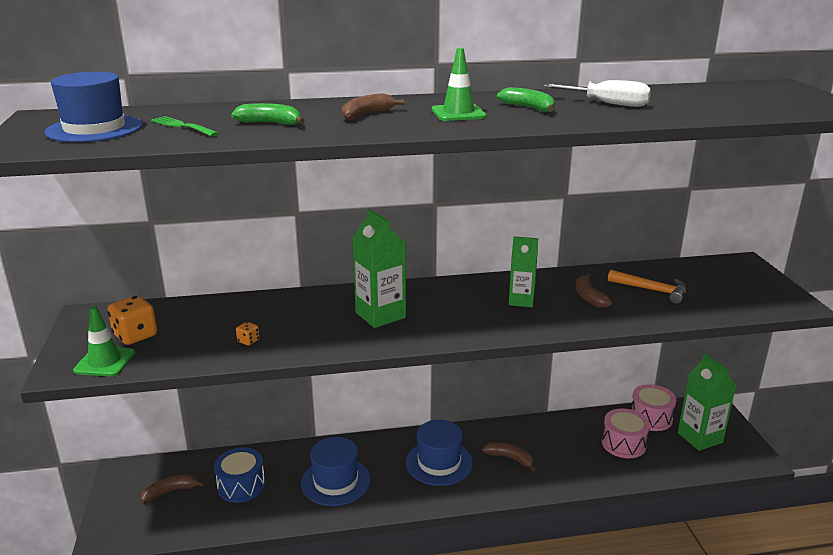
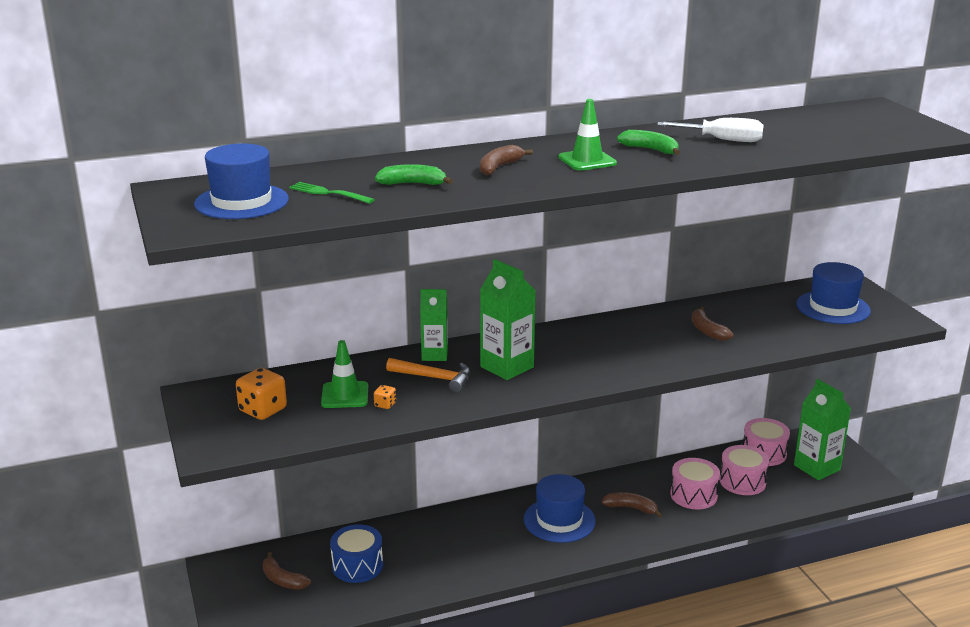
camera: 10 degrees left, 0 degrees up
green traffic cone [73,306,135,377] -> green traffic cone moved to [321,340,368,408]
brown banana [141,474,205,502] -> brown banana turned 105 degrees counterclockwise [263,552,311,590]
blue hat [301,437,371,506] -> blue hat moved to [796,262,871,324]
green carton [509,236,538,307] -> green carton moved to [420,289,448,361]
orange hammer [608,270,686,304] -> orange hammer moved to [386,358,470,392]
none -> pink drum [670,458,720,510]

